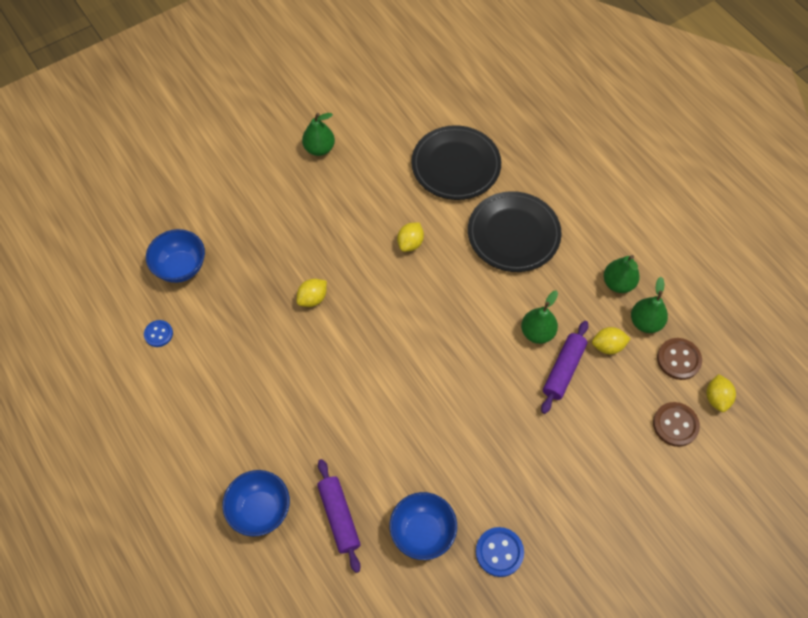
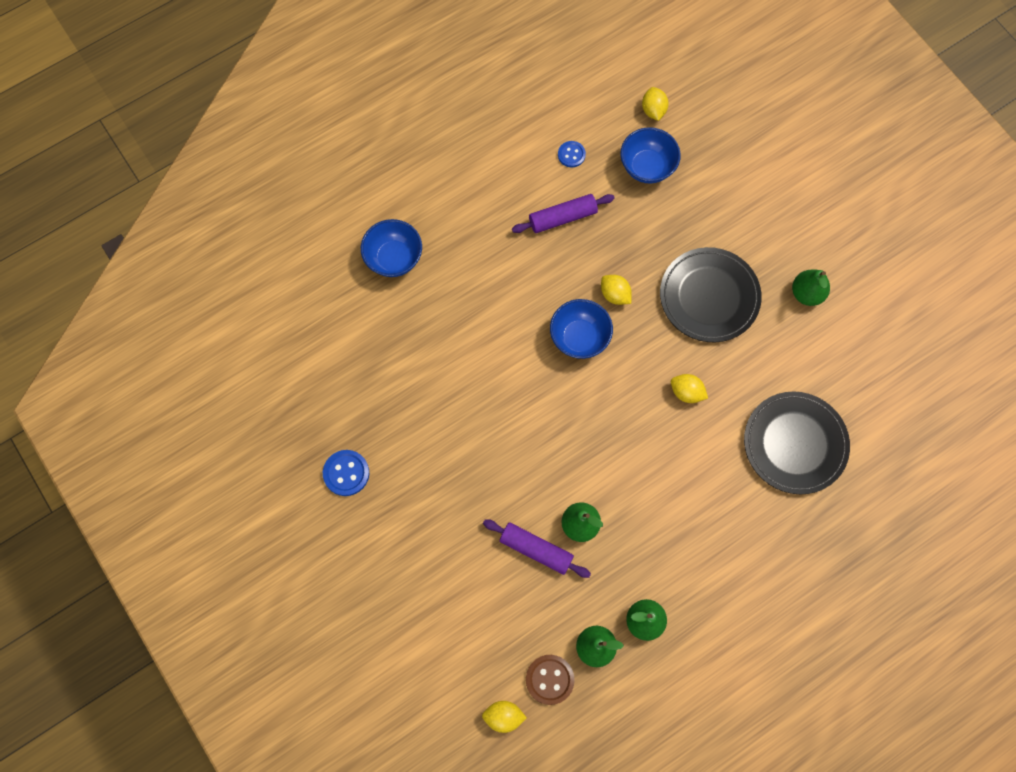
camera: 90 degrees right, 10 degrees up
purple rolling pin [317,459,361,573] -> purple rolling pin moved to [512,194,615,233]
blue bowl [389,492,457,560] -> blue bowl moved to [550,299,613,359]
black plate [468,191,562,272] -> black plate moved to [660,247,762,342]
yellow lemon [592,327,631,354] -> yellow lemon moved to [642,87,669,121]
brown button [653,402,700,447] -> none

